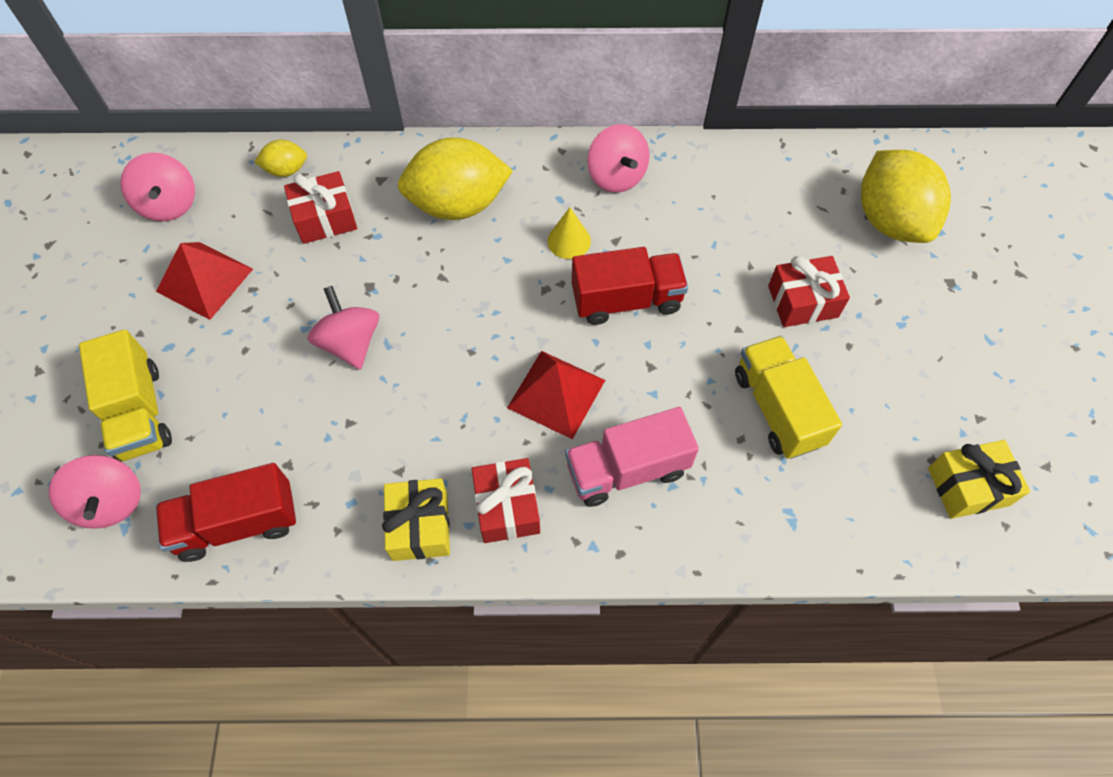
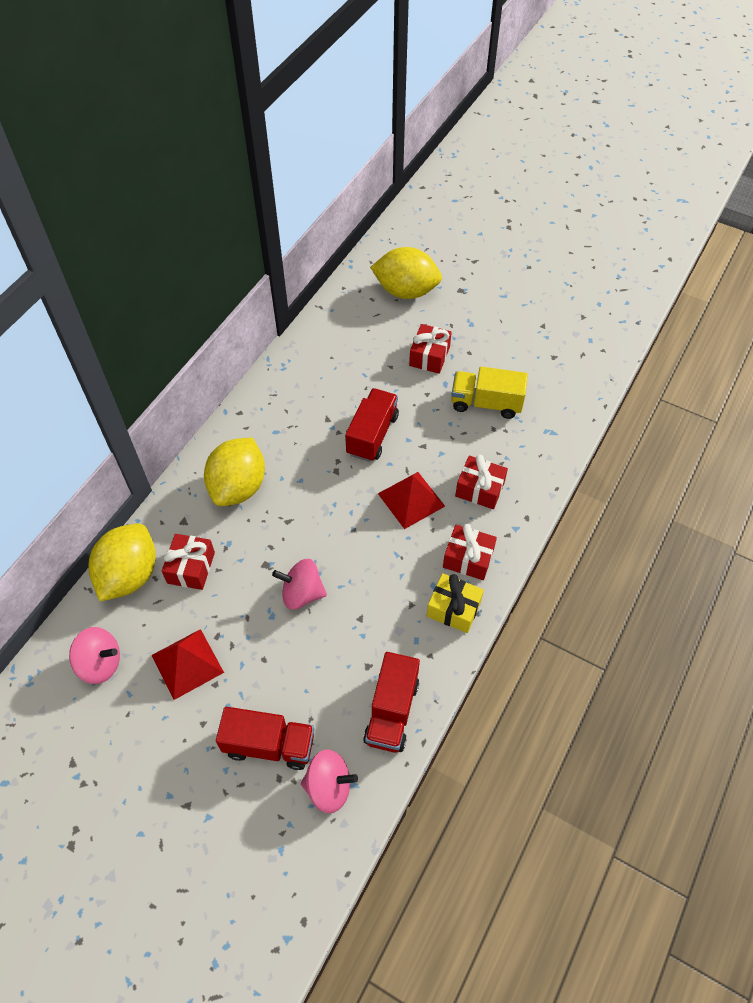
camera: 60 degrees left, 5 degrees down
yellow truck [79,329,172,462] -> red truck [216,707,314,770]
yellow lemon [254,140,307,177] -> yellow lemon [88,524,156,601], size x2.13
yellow cone [547,207,591,259] -> none
pink truck [565,407,699,507] -> red gift [455,455,508,509]
pink spinning top [587,124,650,193] -> none
yellow gift [928,440,1030,519] -> none

